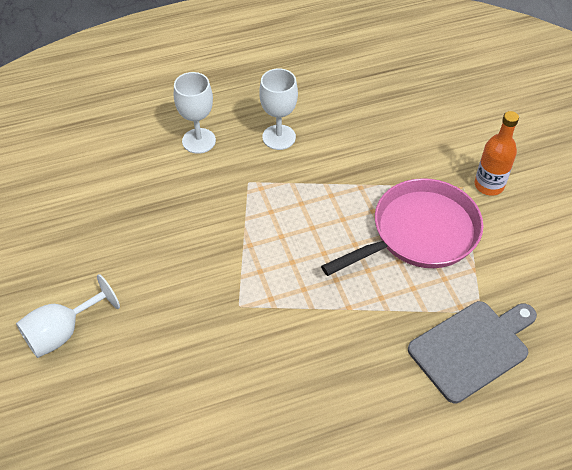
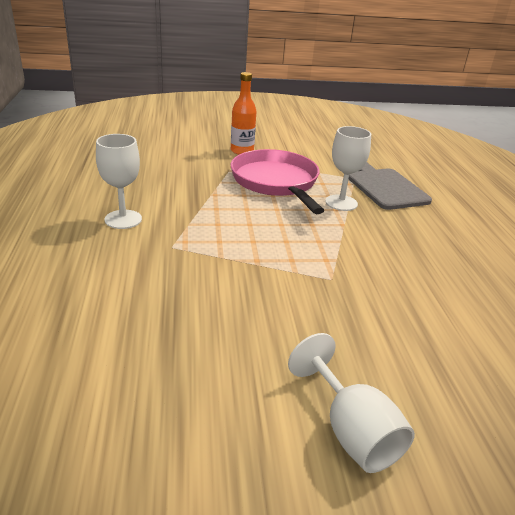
camera: 80 degrees left, 20 degrees down
white goblet [174,72,216,154] -> white goblet moved to [325,126,371,211]

